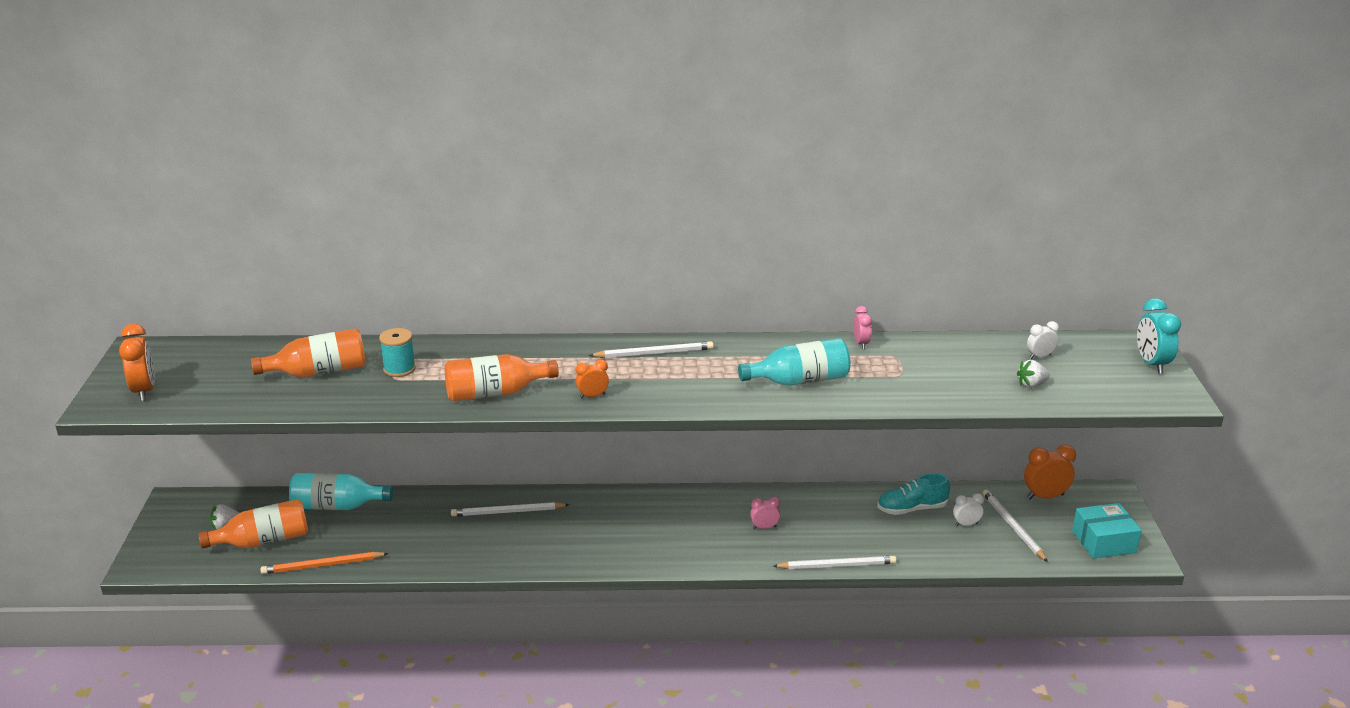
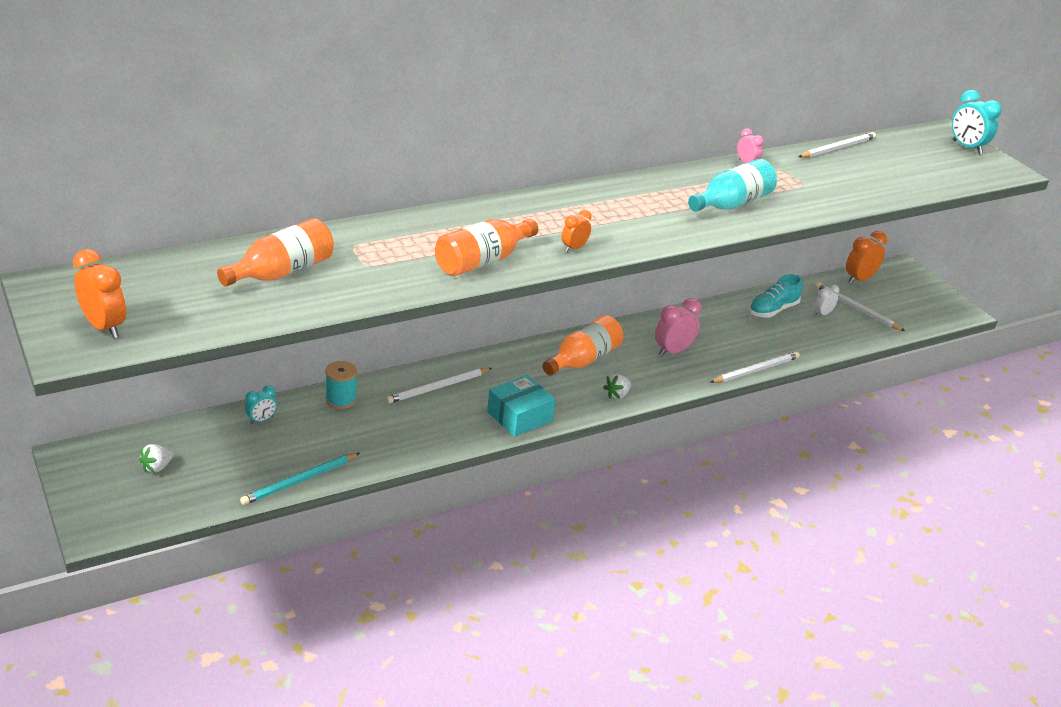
camera: 30 degrees left, 5 degrees up
orange bottle [198,499,308,549] -> orange bottle moved to [543,315,623,376]
orange pencil [261,552,389,574] -> turquoise pencil [240,453,360,505]
turquoise bottle [289,473,393,510] -> turquoise clock [245,386,277,424]
turquoise spool [379,328,416,377] -> turquoise spool moved to [325,361,357,409]
white pencil [589,341,714,358] -> white pencil moved to [798,132,876,158]
pink clock [750,497,780,529] -> pink clock [655,298,701,357], size x1.70
white strawberry [1017,360,1050,388] -> white strawberry moved to [603,374,631,399]
white clock [1027,321,1059,359] -> none
turquoise box [1072,503,1142,559] -> turquoise box moved to [487,375,555,437]

